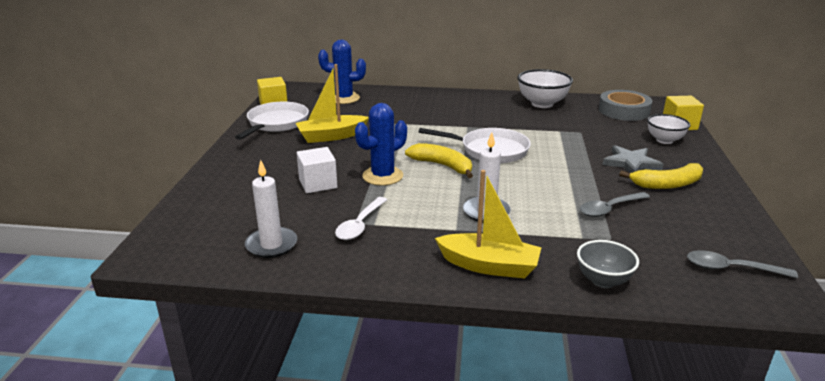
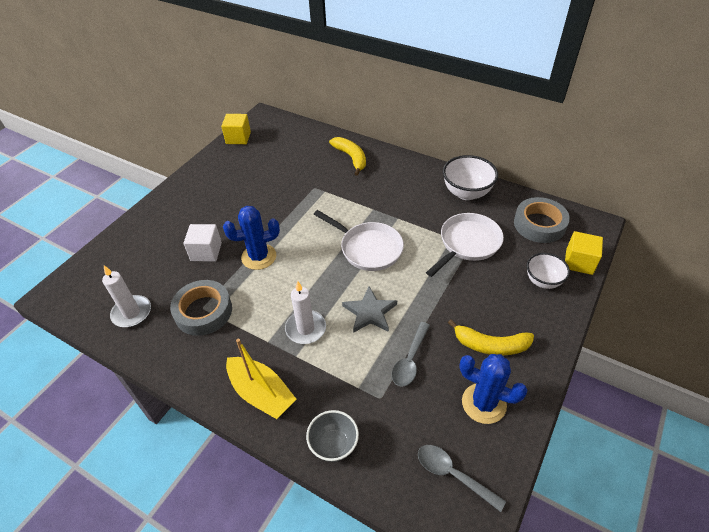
camera: 25 degrees right, 20 degrees up
white pan [235,102,309,140] -> white pan moved to [426,213,504,277]
yellow boat [296,64,369,143] -> none
blue cactus [318,40,366,104] -> blue cactus moved to [459,354,528,424]
white spoon [335,197,387,240] -> grey tape [170,280,232,336]
yellow banana [405,143,473,178] -> yellow banana moved to [329,137,366,176]
grey spoon [580,192,650,217] -> grey spoon turned 60 degrees counterclockwise [392,322,430,387]
grey star [603,145,664,173] -> grey star moved to [342,286,397,333]

